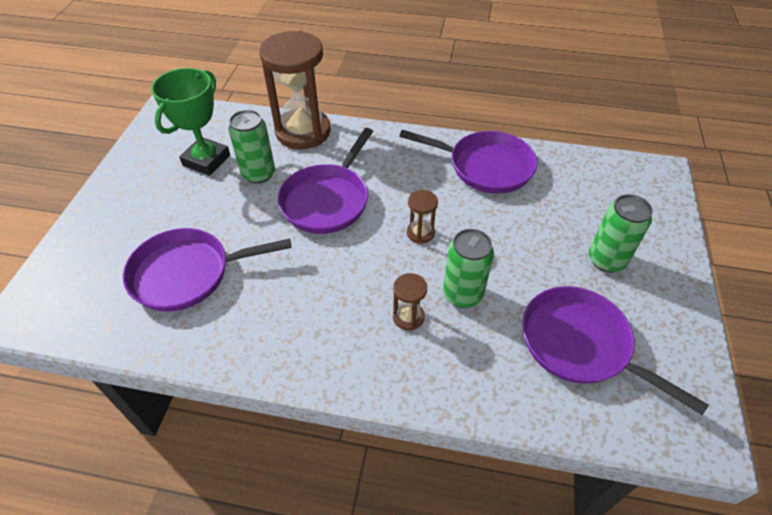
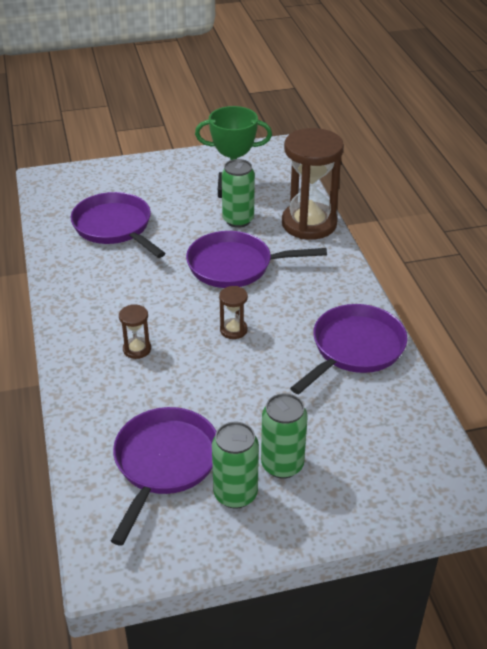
camera: 65 degrees right, 10 degrees down
purple pan [399,130,538,194] -> purple pan turned 135 degrees counterclockwise [290,304,407,394]
green can [443,229,494,308] -> green can moved to [212,422,259,509]

